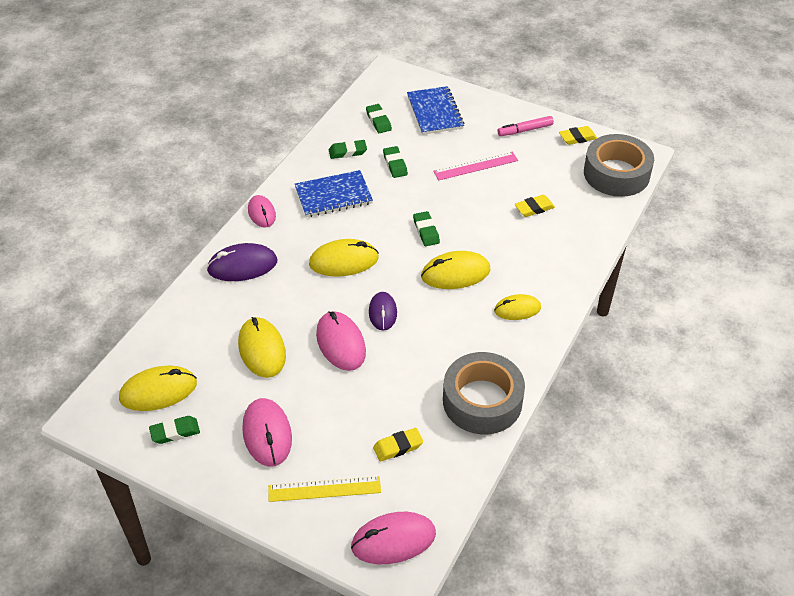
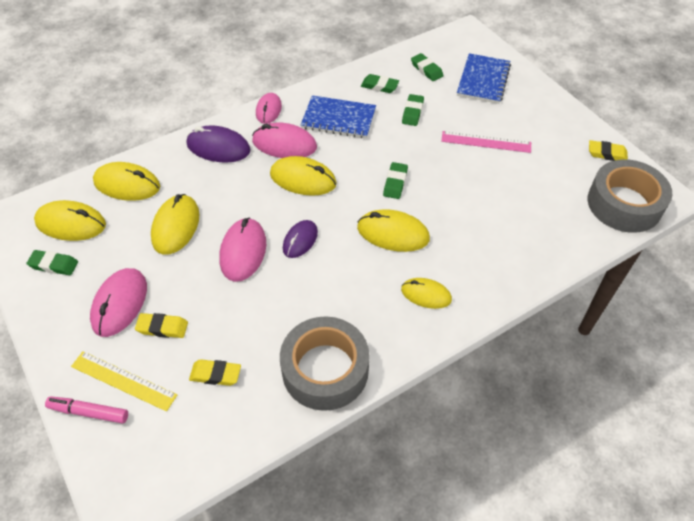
camera: 30 degrees right, 5 degrees up
pink mouse [351,512,436,564] -> pink mouse moved to [252,123,317,158]
green eraser [366,104,392,133] -> green eraser turned 45 degrees counterclockwise [411,53,443,81]
pink marker [497,116,554,136] -> pink marker moved to [45,396,128,424]
yellow eraser [515,195,555,217] -> yellow eraser moved to [135,313,188,338]
none -> yellow mouse [93,162,160,201]

